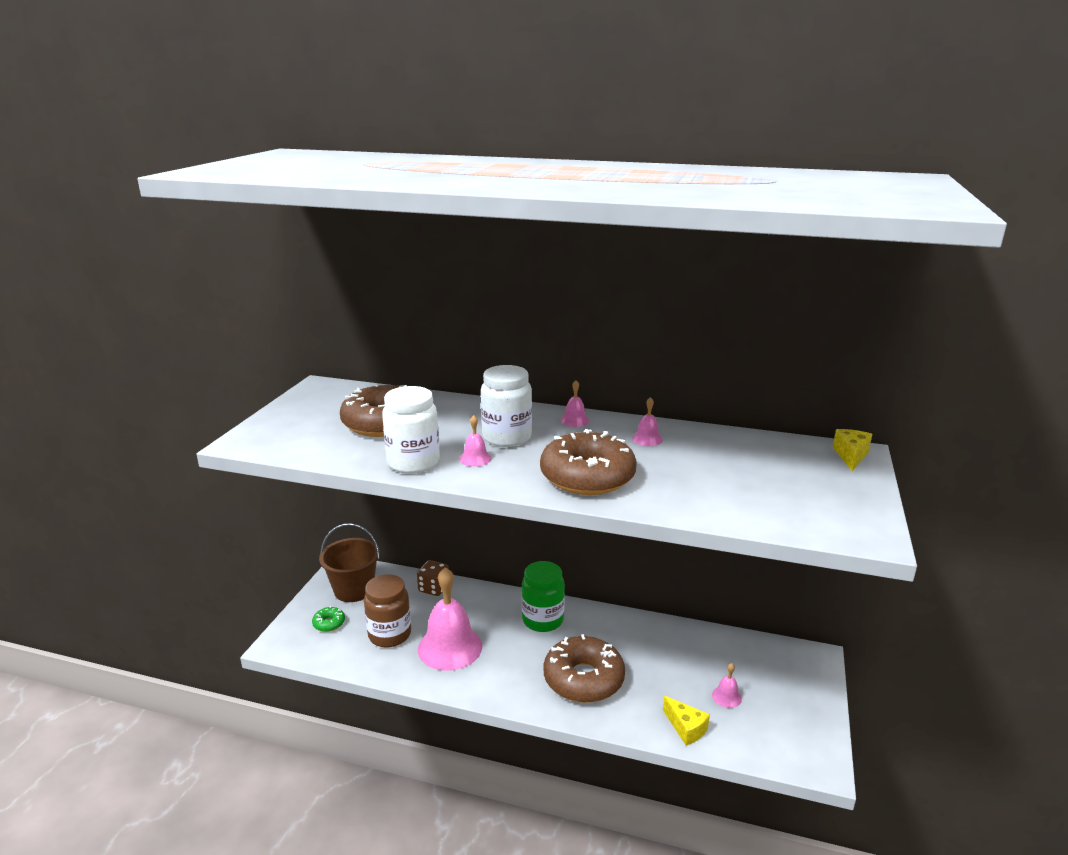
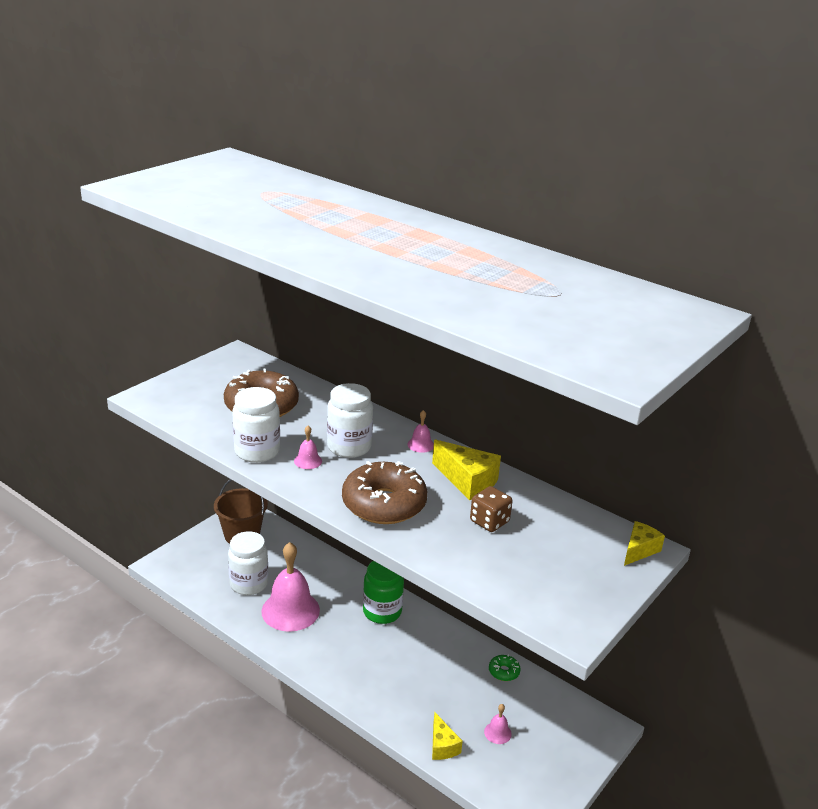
camera: 20 degrees right, 5 degrees up
green donut [312,606,345,632] -> green donut moved to [489,655,521,681]
brown jar [364,574,411,648] -> white jar [228,531,268,595]
brown dice [417,560,449,596] -> brown dice moved to [470,486,513,532]
brown donut [543,634,625,703] -> none
pink bell [632,397,663,446] -> yellow cheese [432,440,501,500]

